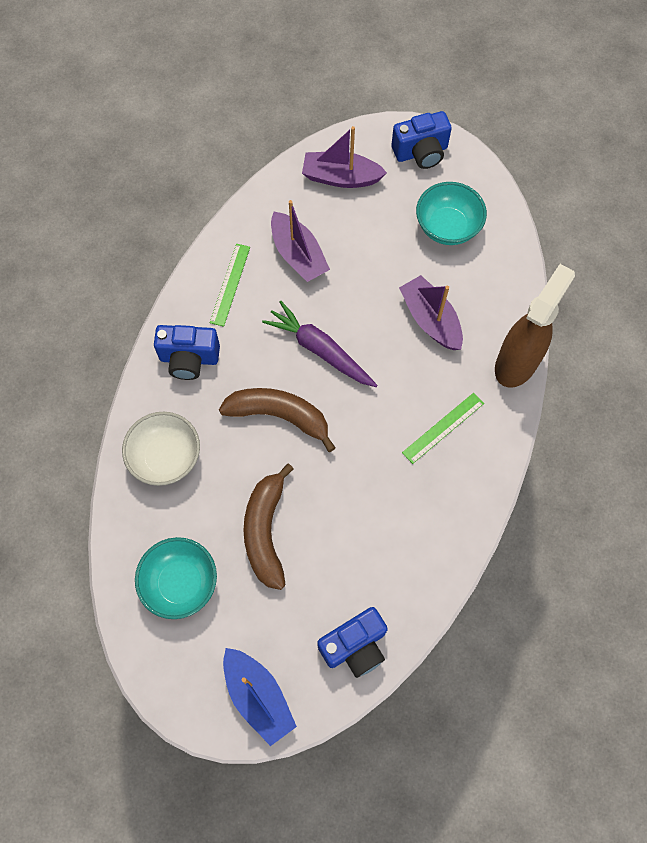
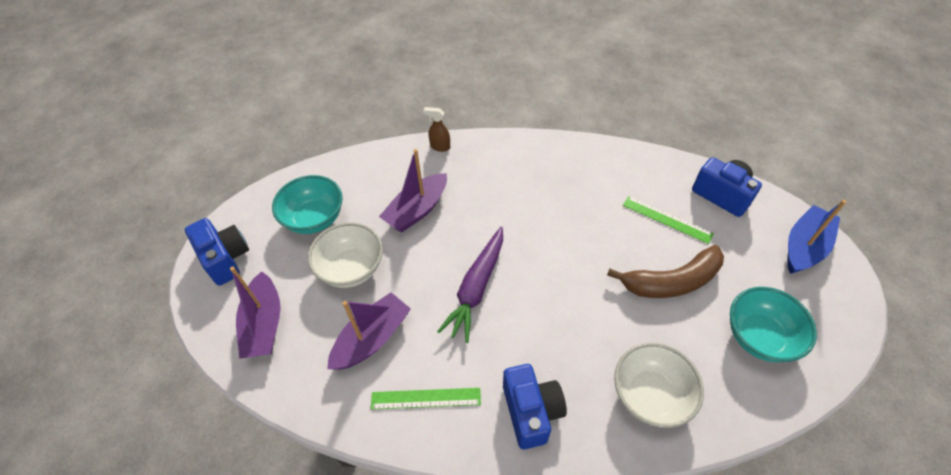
camera: 105 degrees left, 15 degrees down
brown banana [219,388,336,452] -> none
green ruler [402,393,484,464] -> green ruler moved to [623,196,714,244]
brown spray bottle [495,264,575,388] -> brown spray bottle [423,107,450,152], size x0.41
none -> white bowl [308,223,383,288]

